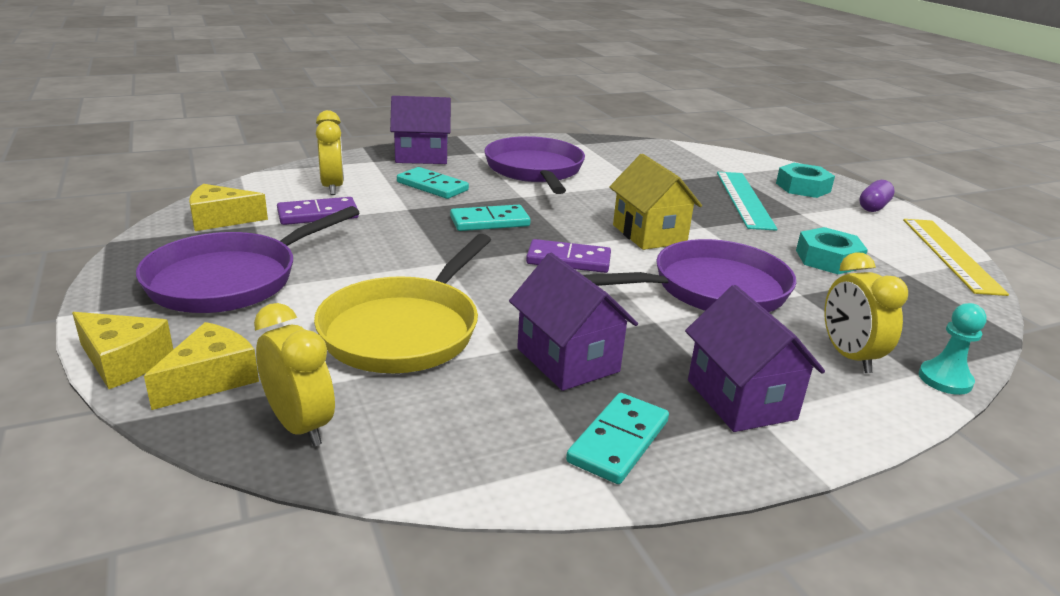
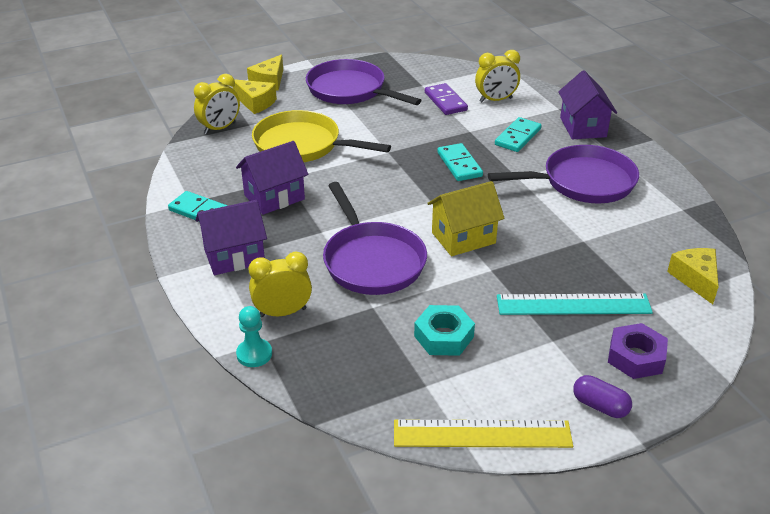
camera: 90 degrees right, 10 degrees up
yellow cheese [189,184,268,231] -> yellow cheese moved to [667,248,719,304]
purple domino [526,239,611,273] -> none
turquoise nut [776,163,835,198] -> purple nut [608,323,668,379]

